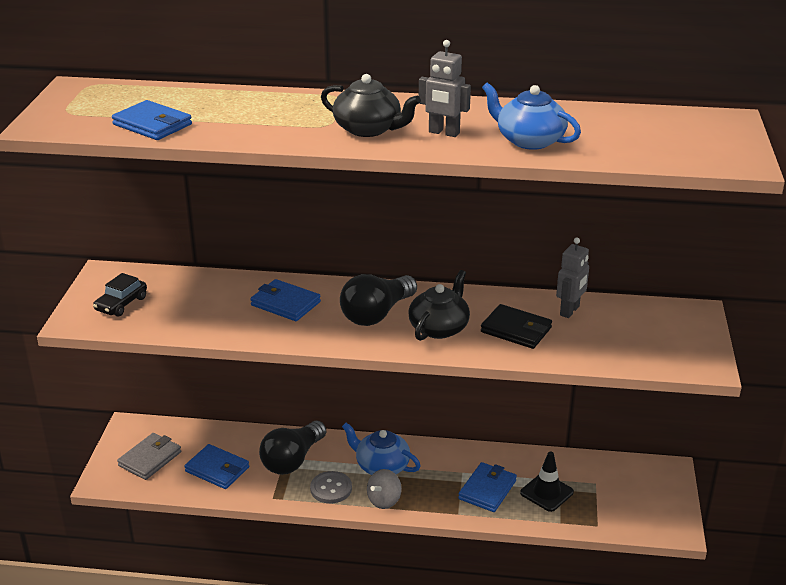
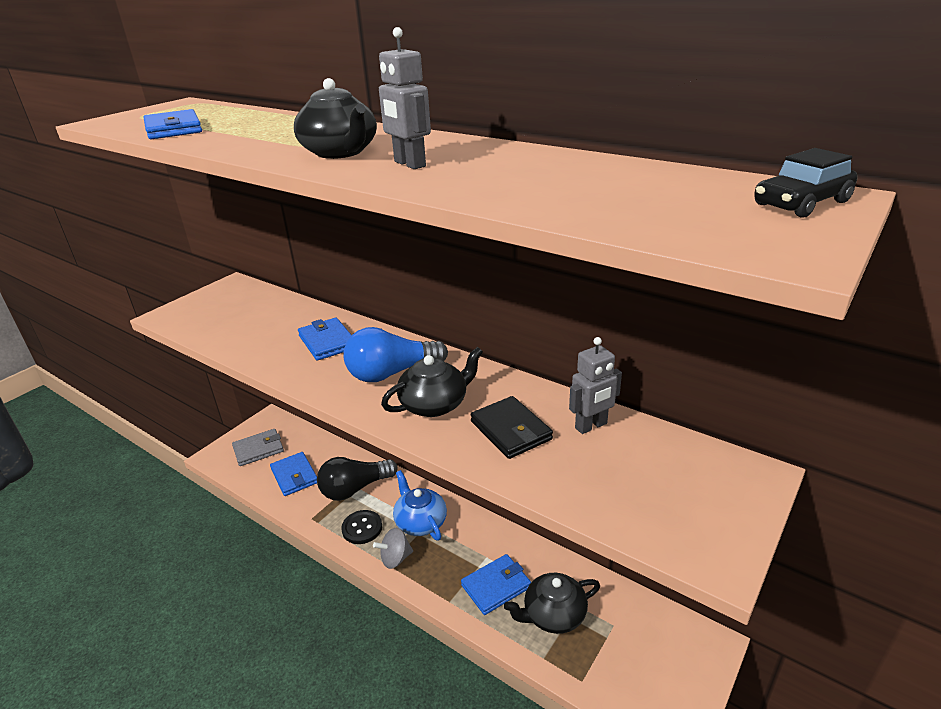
camera: 30 degrees right, 0 degrees up
black car [93,273,147,317] -> black car moved to [754,148,858,218]
grey button [310,471,352,504] -> black button [341,510,382,544]
black light bulb [340,274,417,326] -> blue light bulb [343,327,448,382]
blue teapot [482,82,581,150] -> none
black traffic cone [520,451,574,512] -> black teapot [504,573,600,634]

